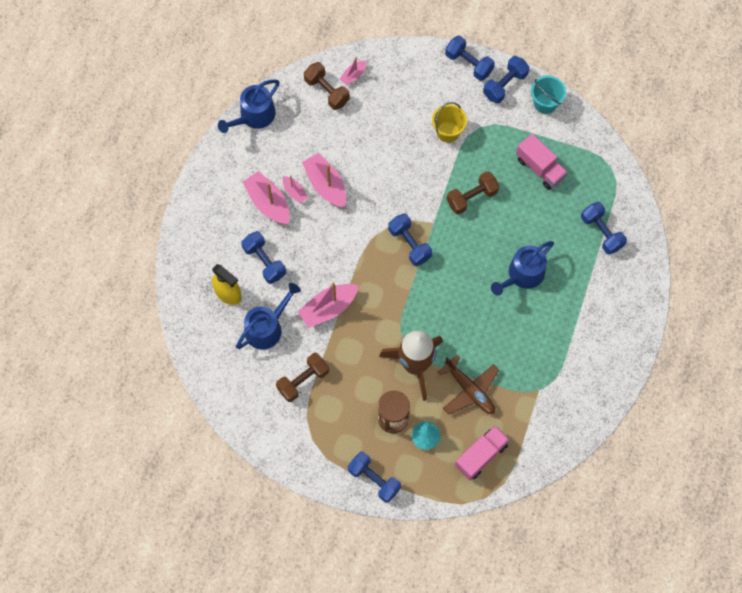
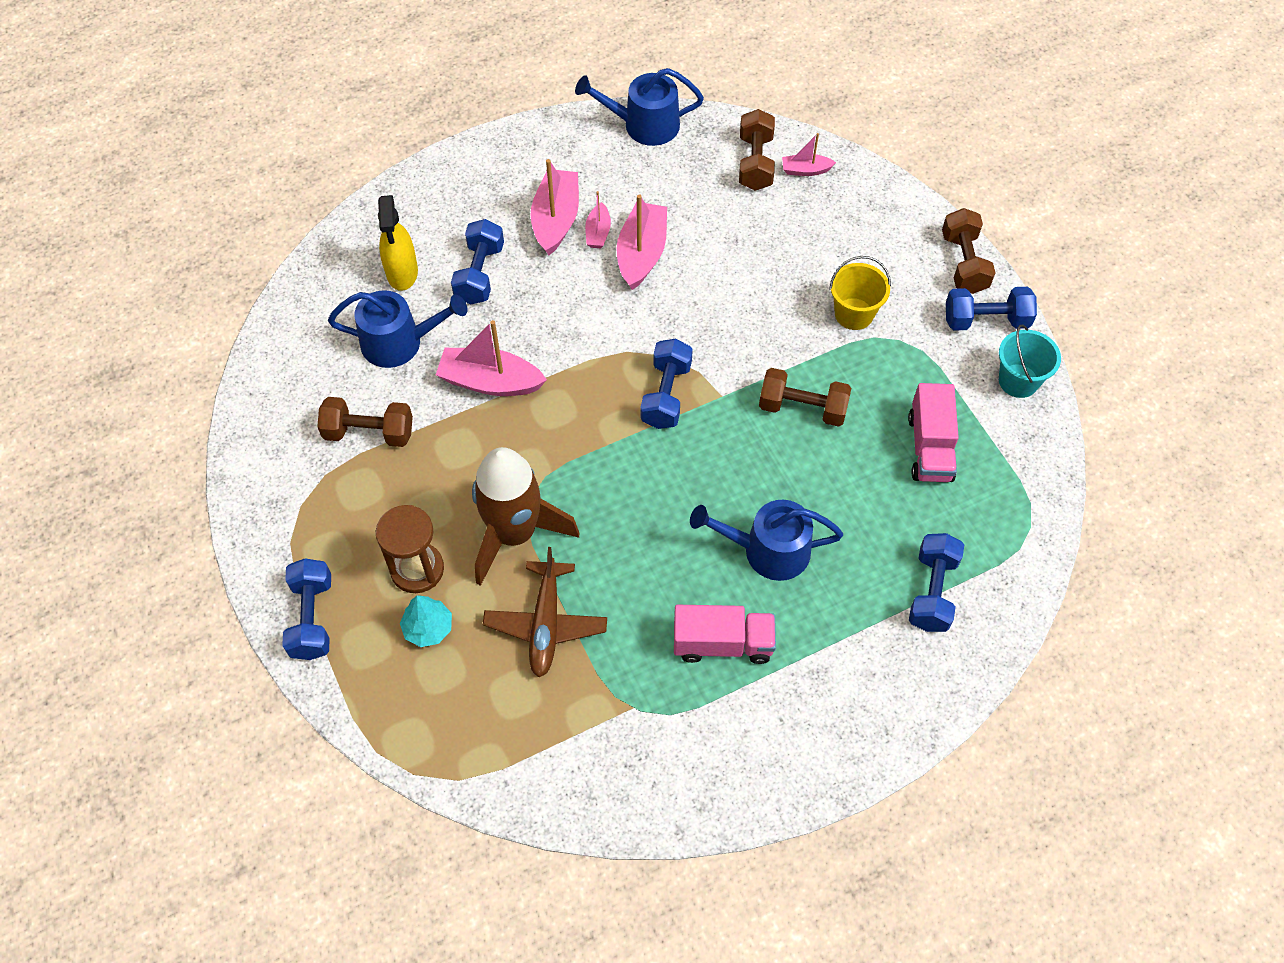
camera: 45 degrees right, 10 degrees down
blue dumbbell [445,35,495,81] -> brown dumbbell [942,208,995,294]
pink truck [455,425,510,480] -> pink truck moved to [674,605,776,664]

